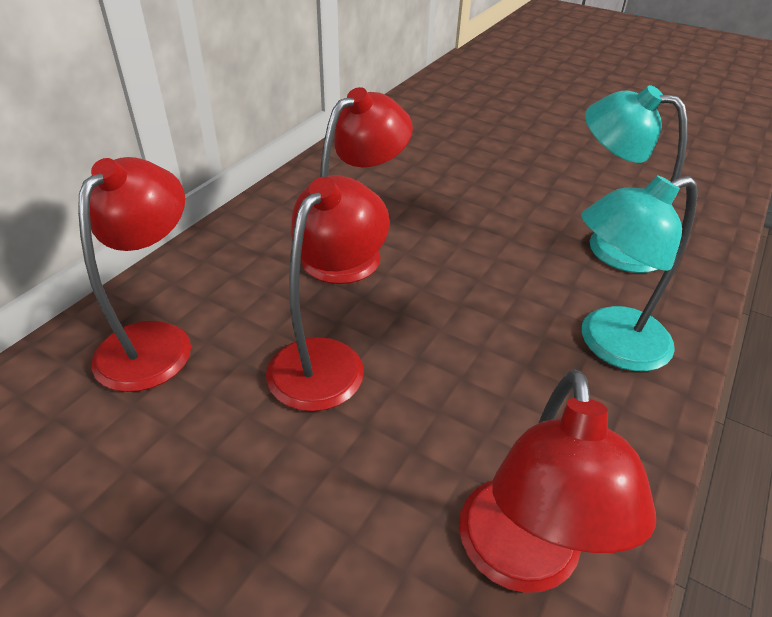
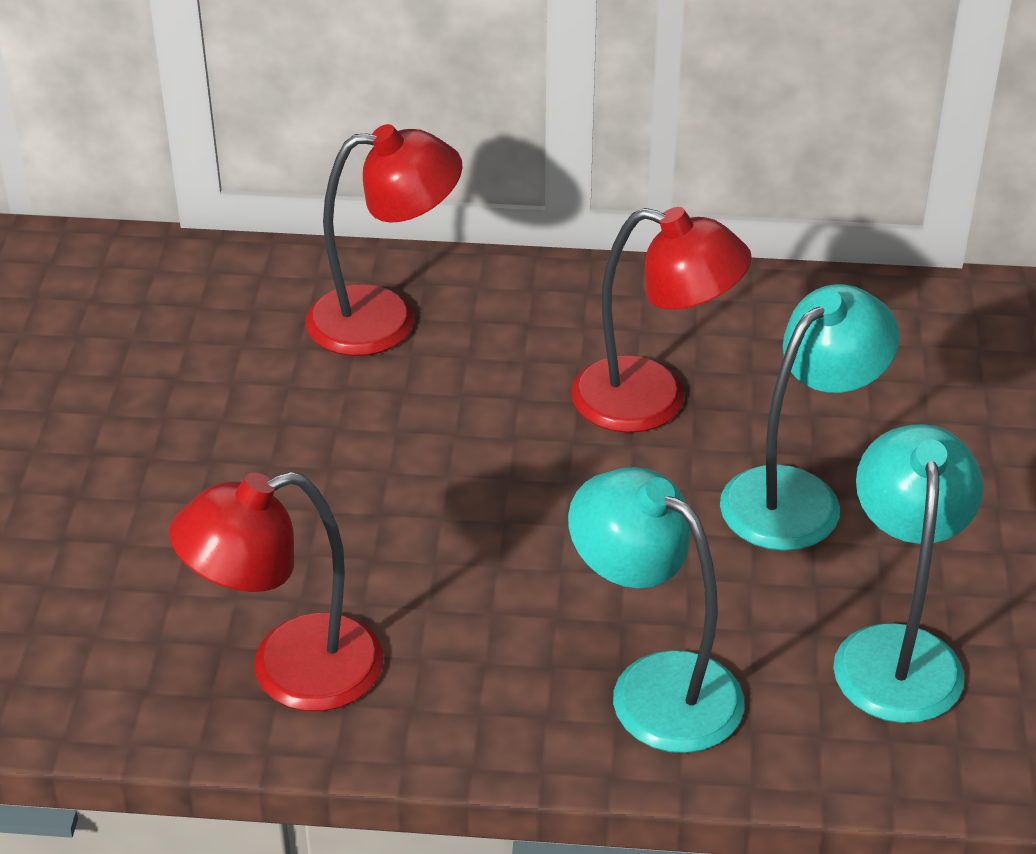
camera: 65 degrees right, 0 degrees up
red lamp [266,176,390,411] -> none
none -> turquoise lamp [720,284,900,551]

